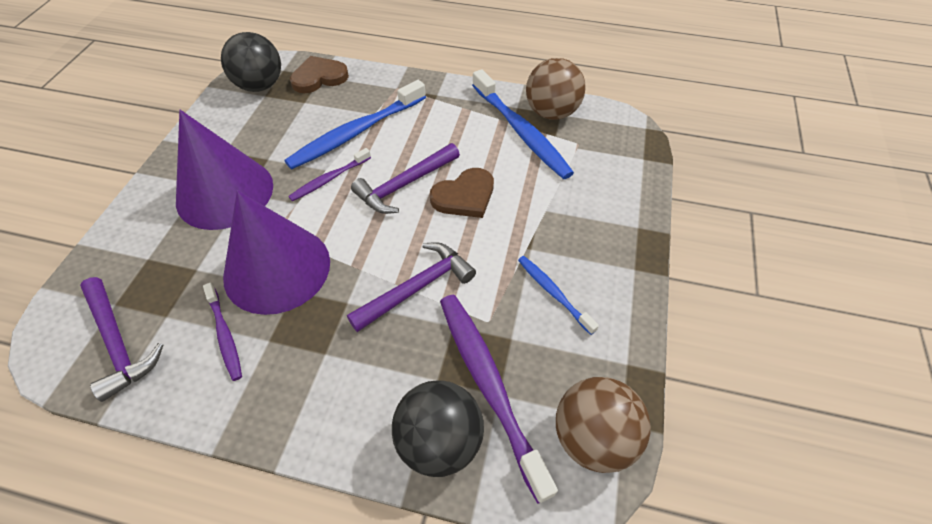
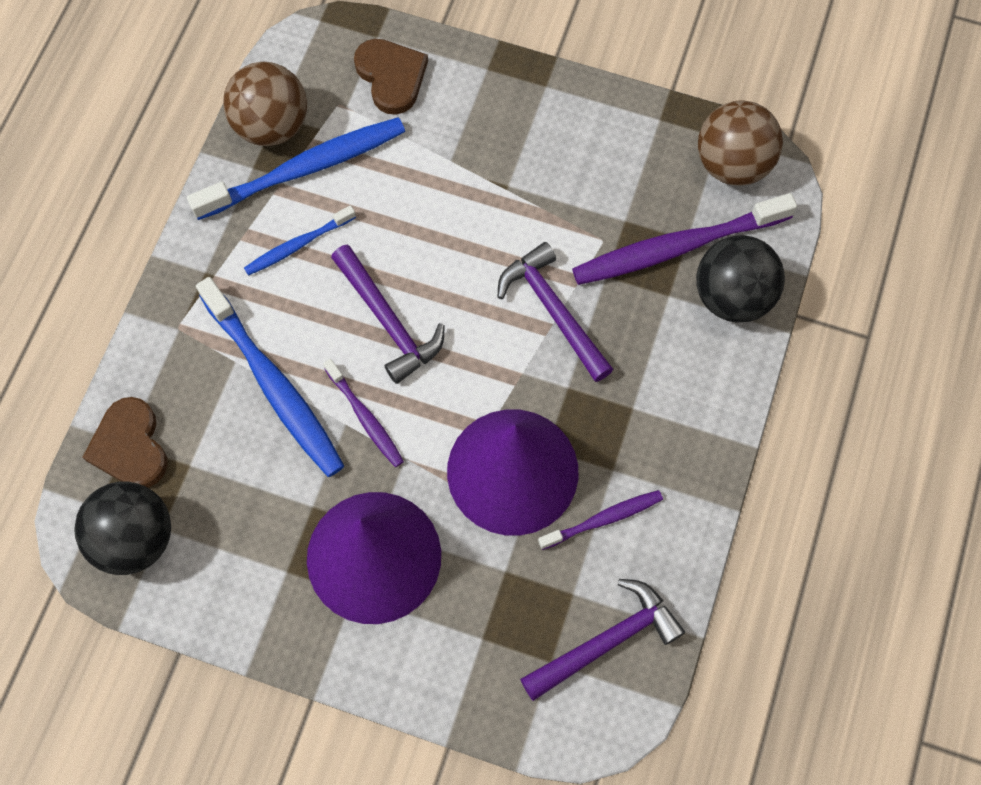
camera: 85 degrees left, 15 degrees up
brown heart [430,168,494,218] -> brown heart moved to [354,39,428,115]
blue toothbrush [518,256,599,335] -> blue toothbrush moved to [244,205,356,276]

